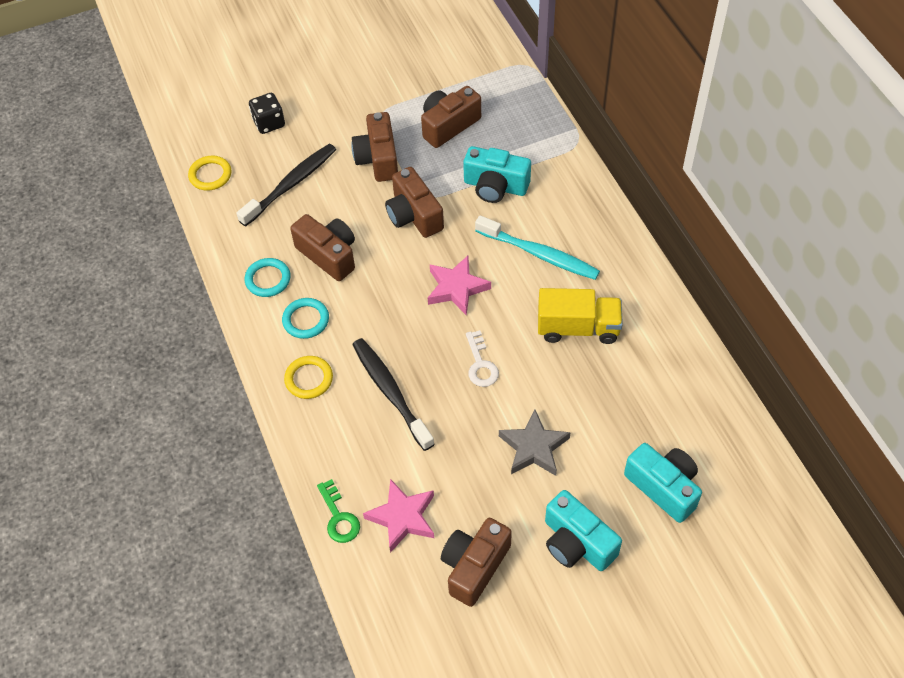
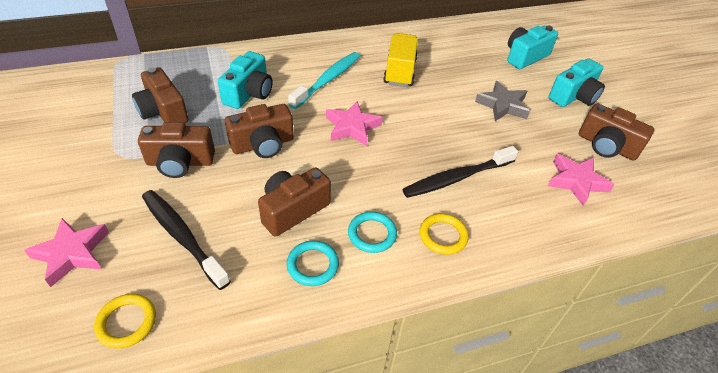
camera: 90 degrees left, 10 degrees down
black dice [249,93,285,134] -> pink star [24,218,109,287]
green key [317,479,360,543] -> none
white key [466,330,499,387] -> none

